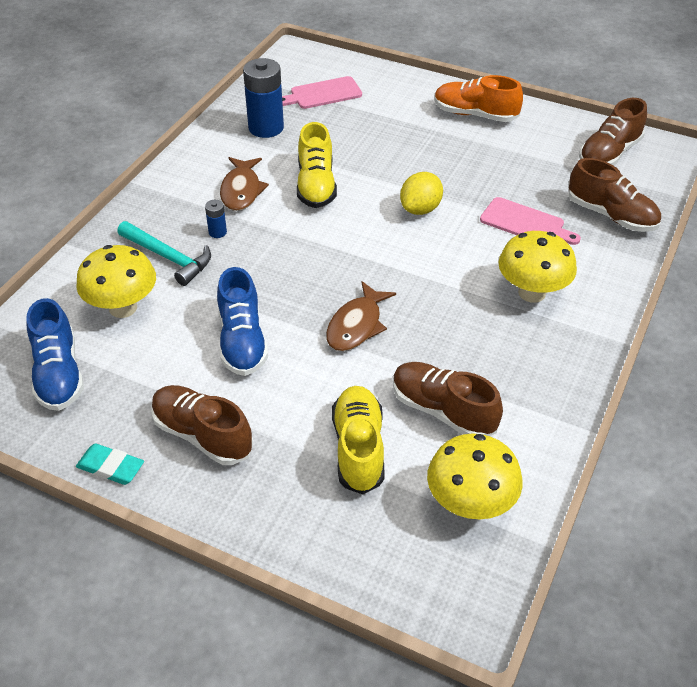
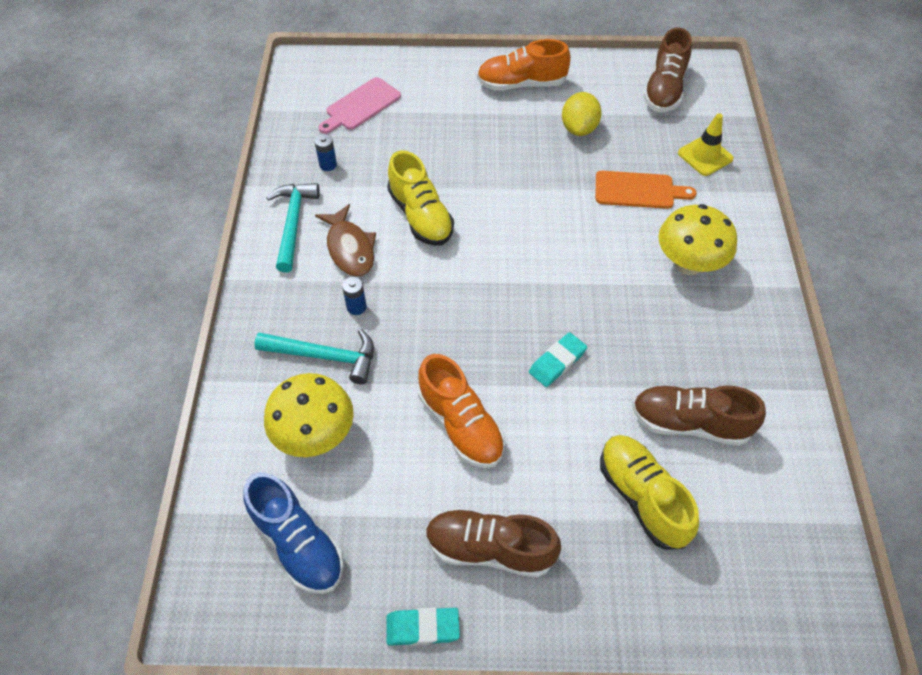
camera: 25 degrees left, 10 degrees up
blue shoe [217,267,268,376] -> orange shoe [418,354,505,468]
blue battery [243,58,284,138] -> blue battery [314,134,337,171], size x0.45
brown fish [326,281,396,351] -> turquoise eraser [529,332,587,387]
yellow lemon [400,172,443,215] -> yellow lemon moved to [562,92,602,136]
yellow mushroom [427,433,523,519] -> none
pink cutting board [480,197,581,245] -> orange cutting board [596,171,697,209]
brown shoe [569,158,661,232] -> yellow traffic cone [678,113,734,176]
none -> turquoise hammer [266,183,320,272]

